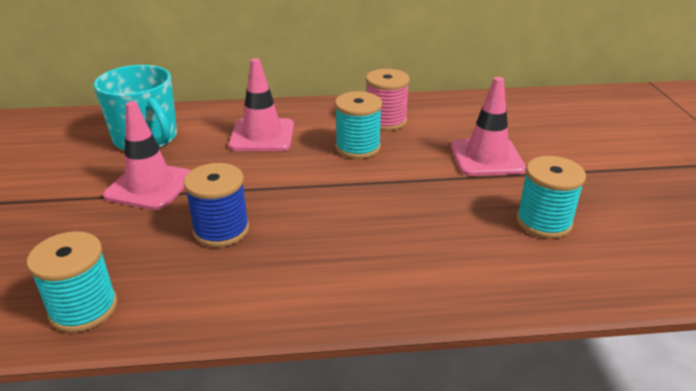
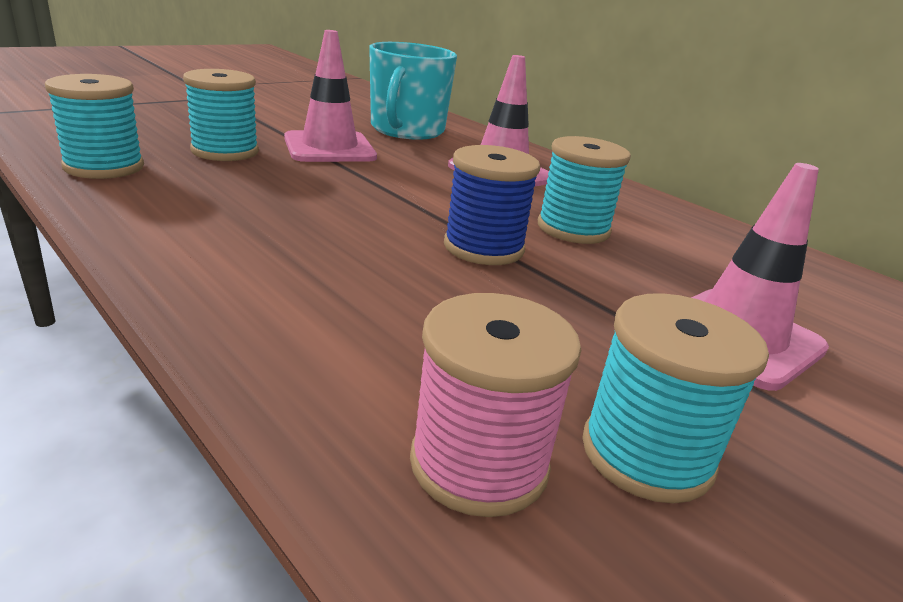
camera: 50 degrees right, 5 degrees down
blue spool [184,163,249,247] -> blue spool moved to [444,145,540,265]
pink spool [366,69,410,131] -> pink spool moved to [410,293,581,517]
none -> turquoise spool [183,69,259,161]

